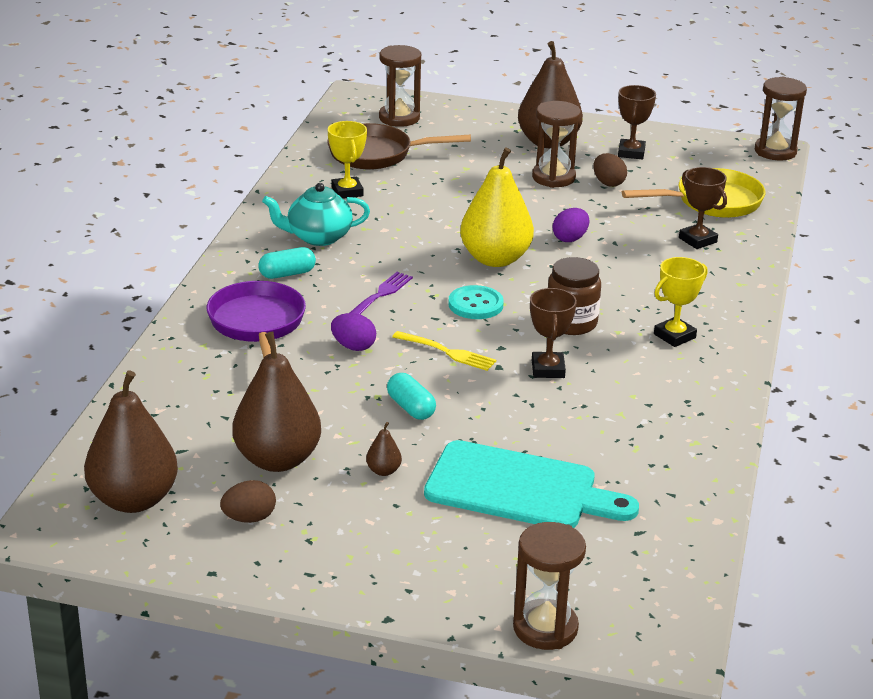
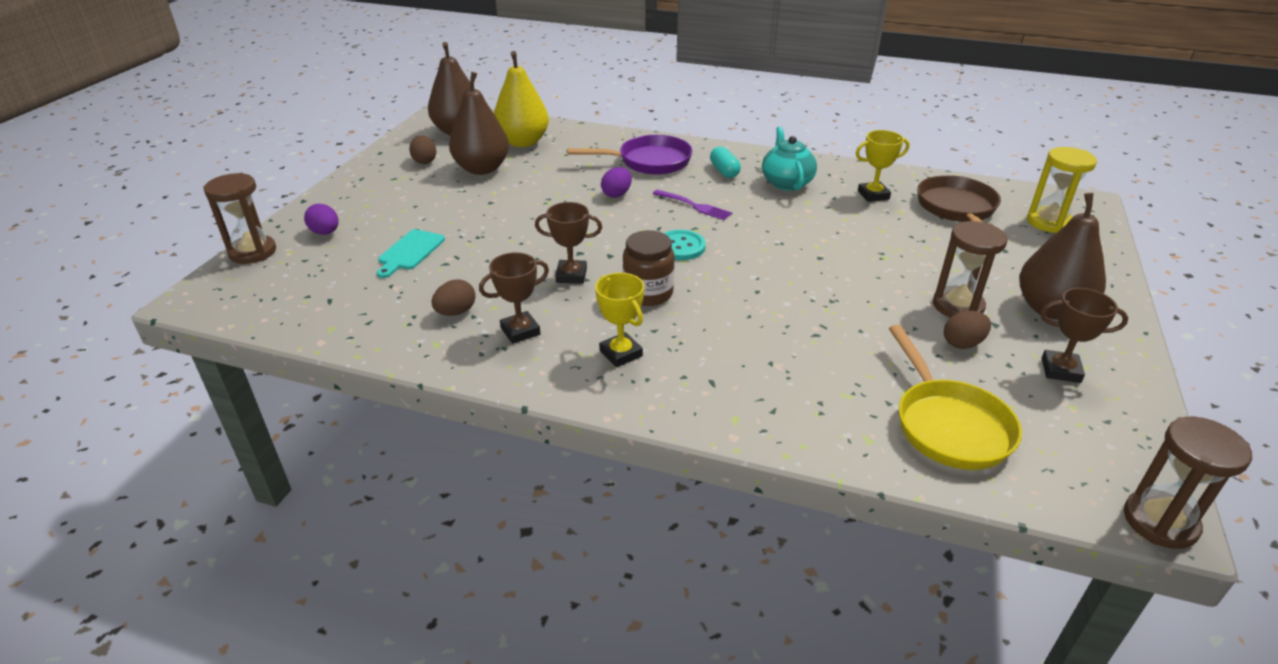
camera: 95 degrees right, 5 degrees up
brown pear [366,422,402,476] -> none
brown hourglass [379,45,421,127] -> yellow hourglass [1027,147,1097,233]
turquoise capsule [387,373,436,420] -> none
yellow fork [392,331,496,371] -> none
turquoise cutting board [424,440,639,528] -> turquoise cutting board [377,229,445,278], size x0.53
yellow pear [460,147,534,267] -> yellow pear moved to [494,51,549,147]
purple egg [553,208,589,242] -> purple egg moved to [304,204,339,235]
brown trophy [679,167,727,249] -> brown trophy moved to [479,252,549,344]
none -> brown egg [431,279,476,316]

